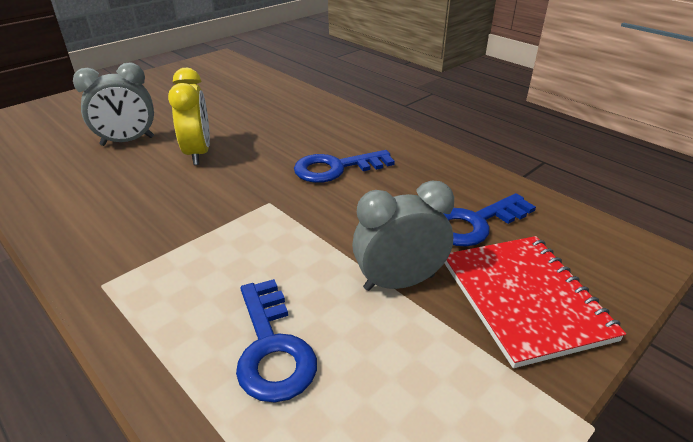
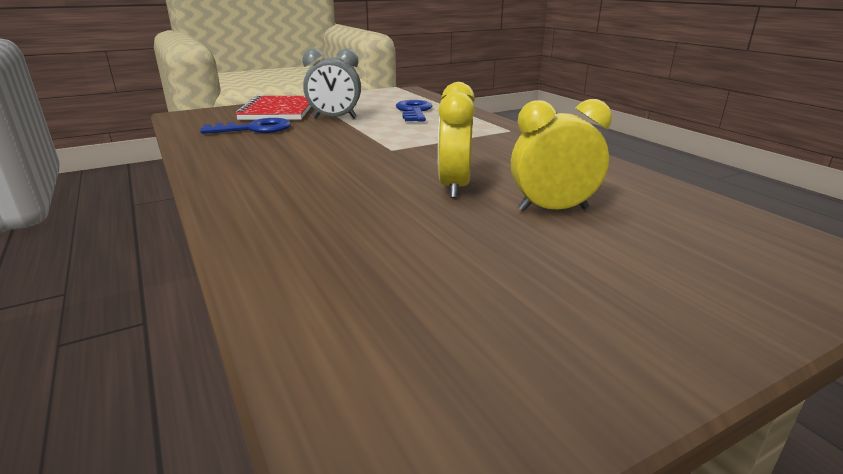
camera: 165 degrees left, 10 degrees down
grey clock [73,63,154,146] -> yellow clock [511,99,612,212]
blue key [294,150,395,183] -> none

